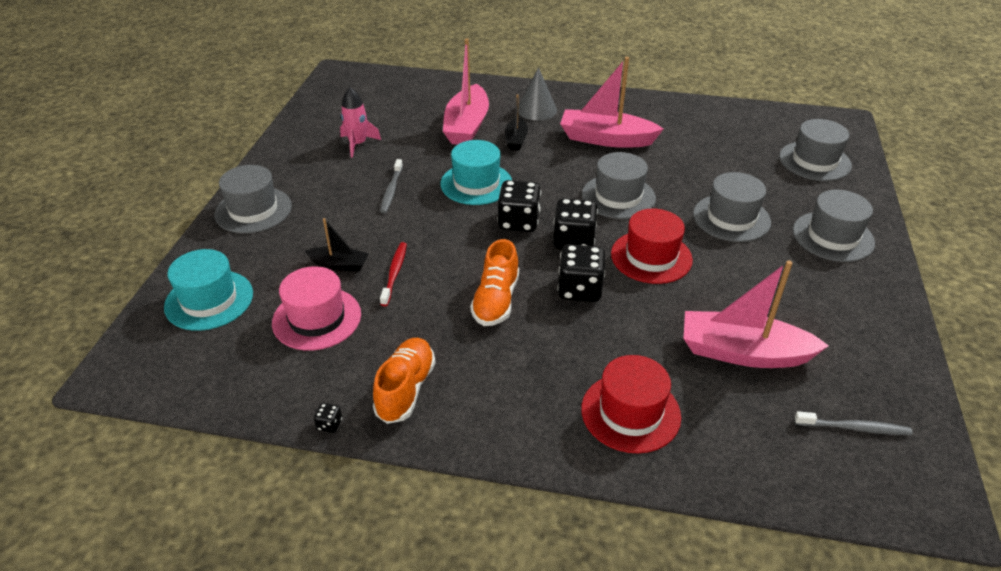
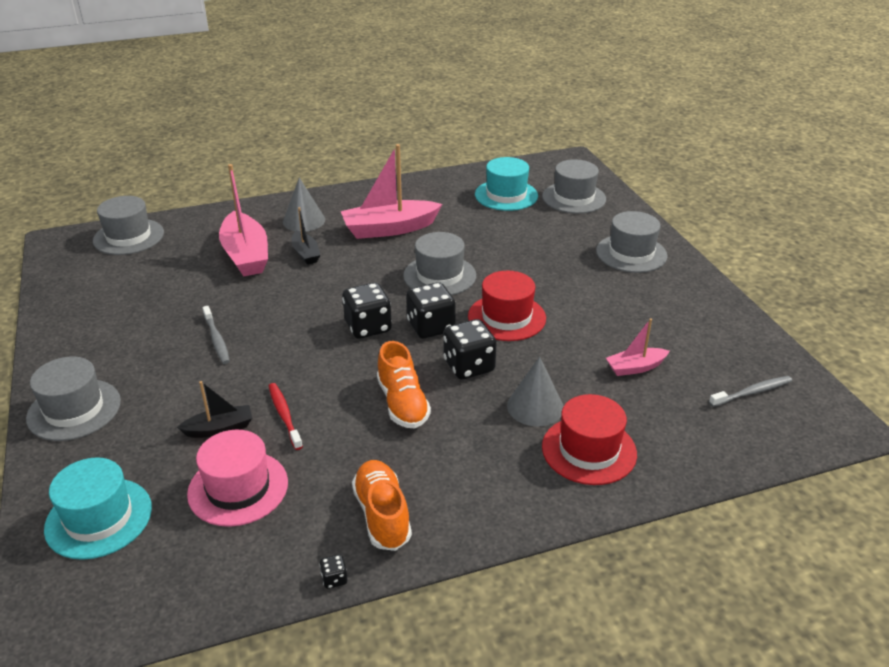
camera: 30 degrees left, 5 degrees down
pink rocket [340,87,381,158] -> none
turquoise hat [440,140,512,205] -> turquoise hat moved to [475,157,538,211]
pink boat [683,260,829,368] -> pink boat [606,318,669,376], size x0.53
grey hat [693,172,771,242] -> grey hat moved to [93,196,164,255]
none -> grey cone [507,356,563,427]

